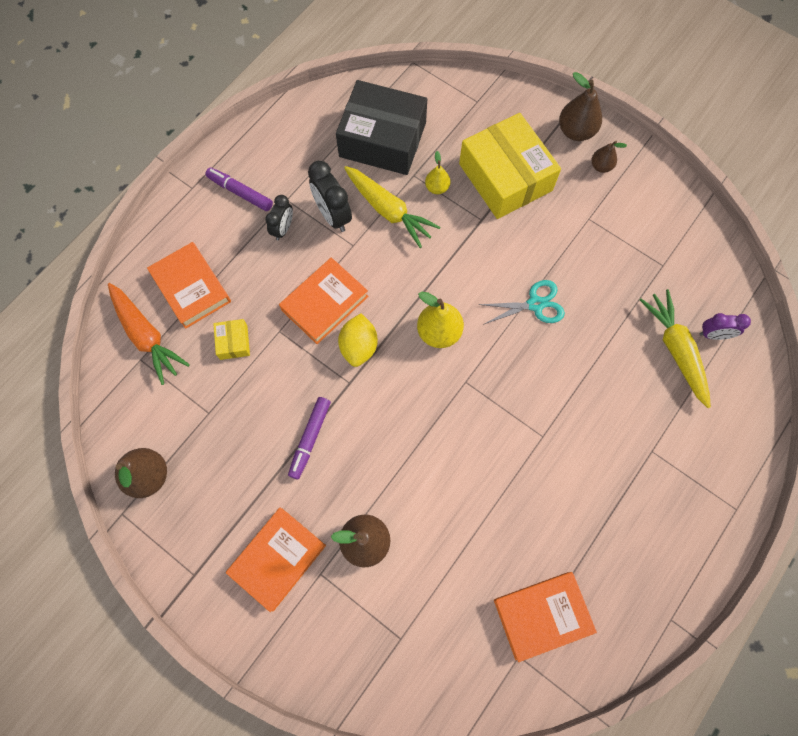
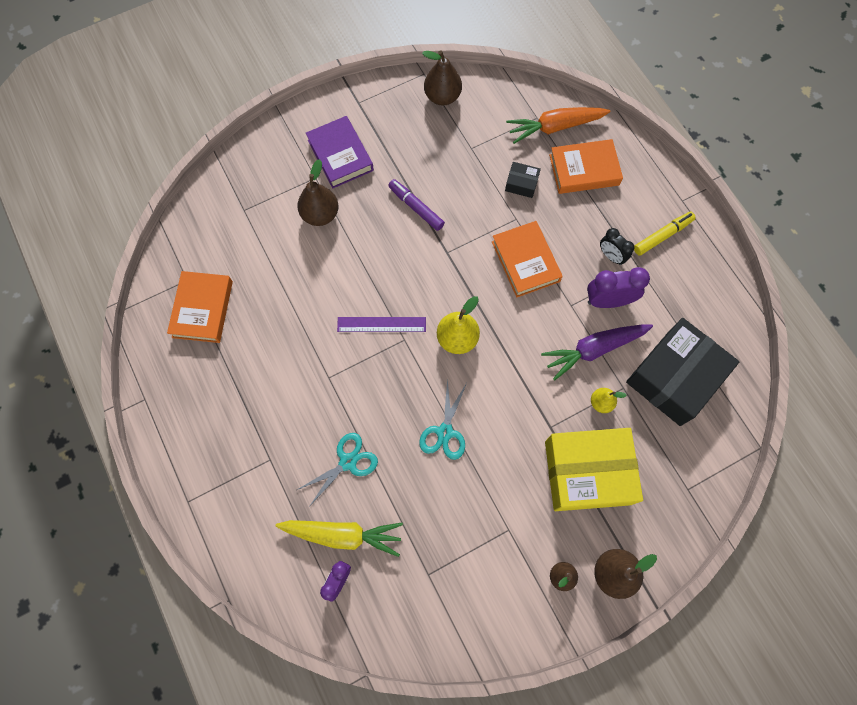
camera: 115 degrees right, 0 degrees up
purple marker [205,167,273,211] -> yellow marker [634,212,696,256]
yellow box [214,319,250,360] -> black box [505,162,541,198]
orange book [226,508,326,612] -> purple book [306,116,374,188]
black clock [308,161,352,232] -> purple clock [587,267,650,308]
yellow lemon [338,313,378,367] -> none
yellow carrot [344,166,441,248] -> purple carrot [541,324,653,381]
none -> turquoise scissors [297,433,378,507]
none -> purple ruler [337,317,426,332]

